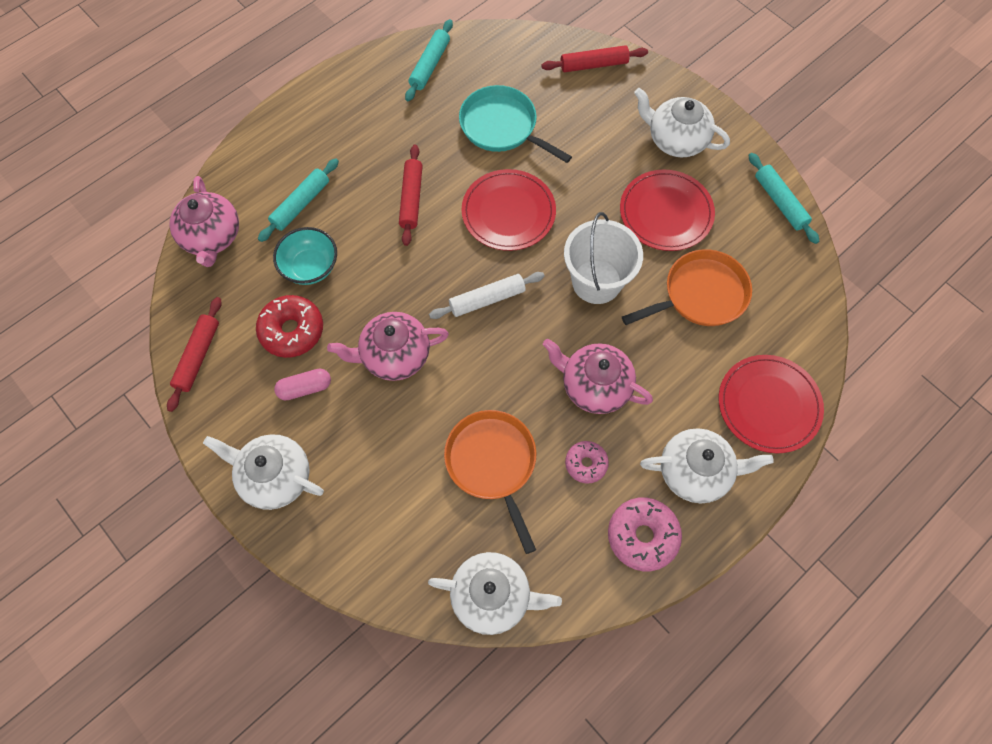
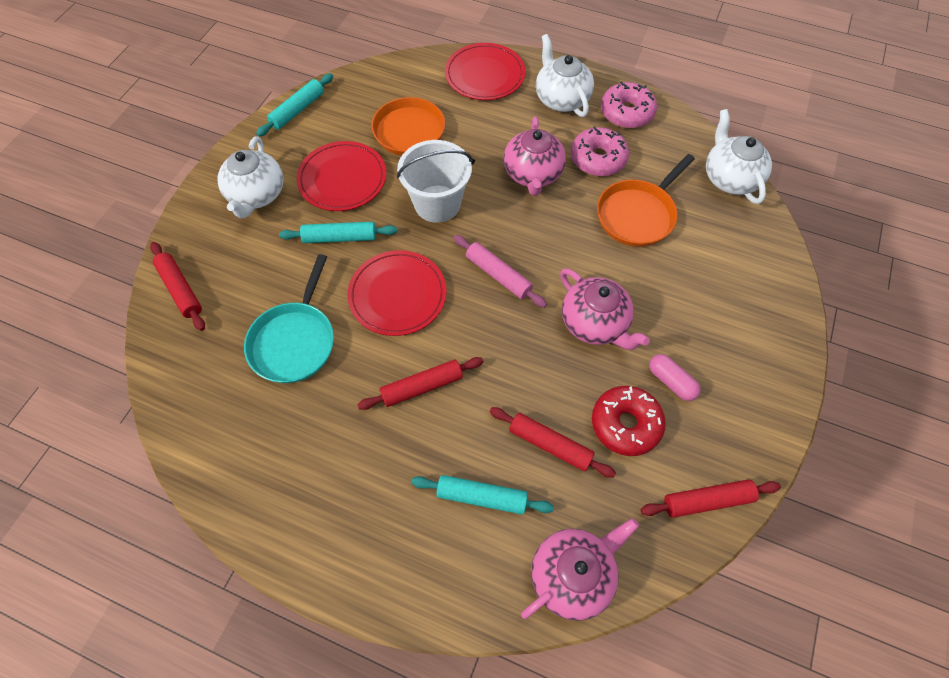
camera: 115 degrees left, 5 degrees down
white teapot [203,434,324,510] -> none
turquoise bowl [273,227,337,285] -> red rolling pin [490,407,616,478]
turquoise rolling pin [405,19,453,101] -> turquoise rolling pin moved to [279,222,397,243]
white rolling pin [429,272,545,319] -> pink rolling pin [454,235,547,308]
pink donut [565,441,609,484] -> pink donut [571,126,629,177], size x1.63

